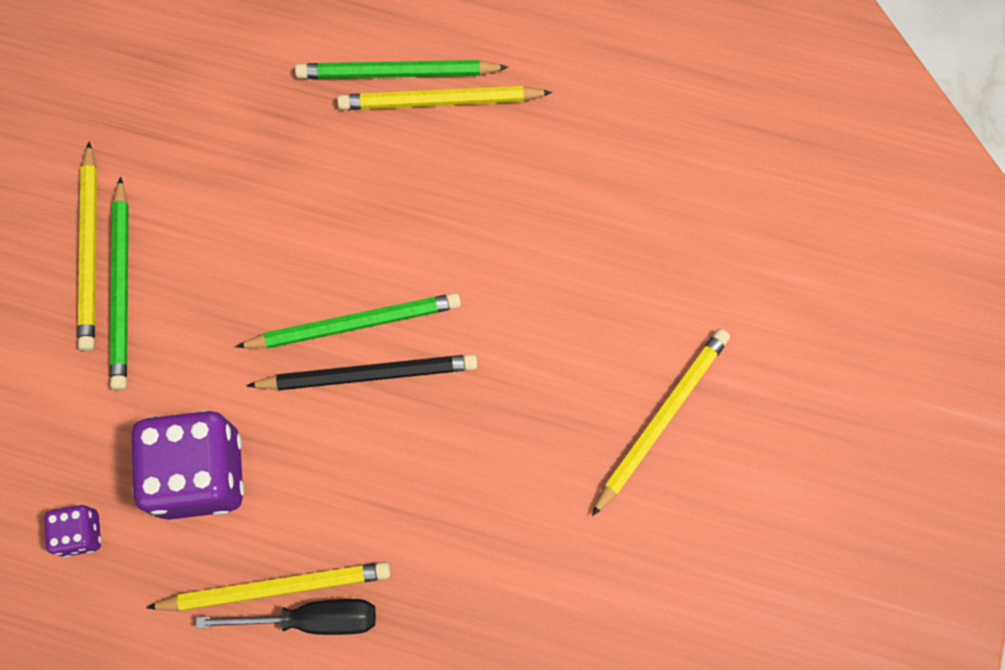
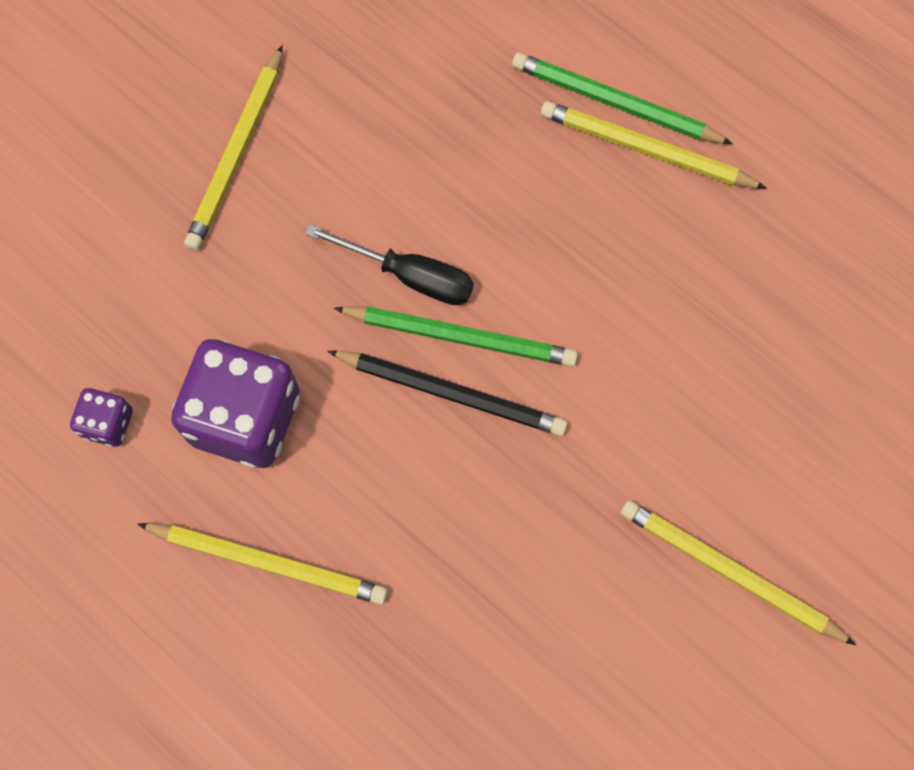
camera: 25 degrees right, 0 degrees up
green pencil [110,177,128,390] -> none
black screwdriver [196,599,376,635] -> black screwdriver moved to [305,224,474,305]
yellow pencil [592,329,730,516] -> yellow pencil turned 120 degrees counterclockwise [620,500,856,645]

